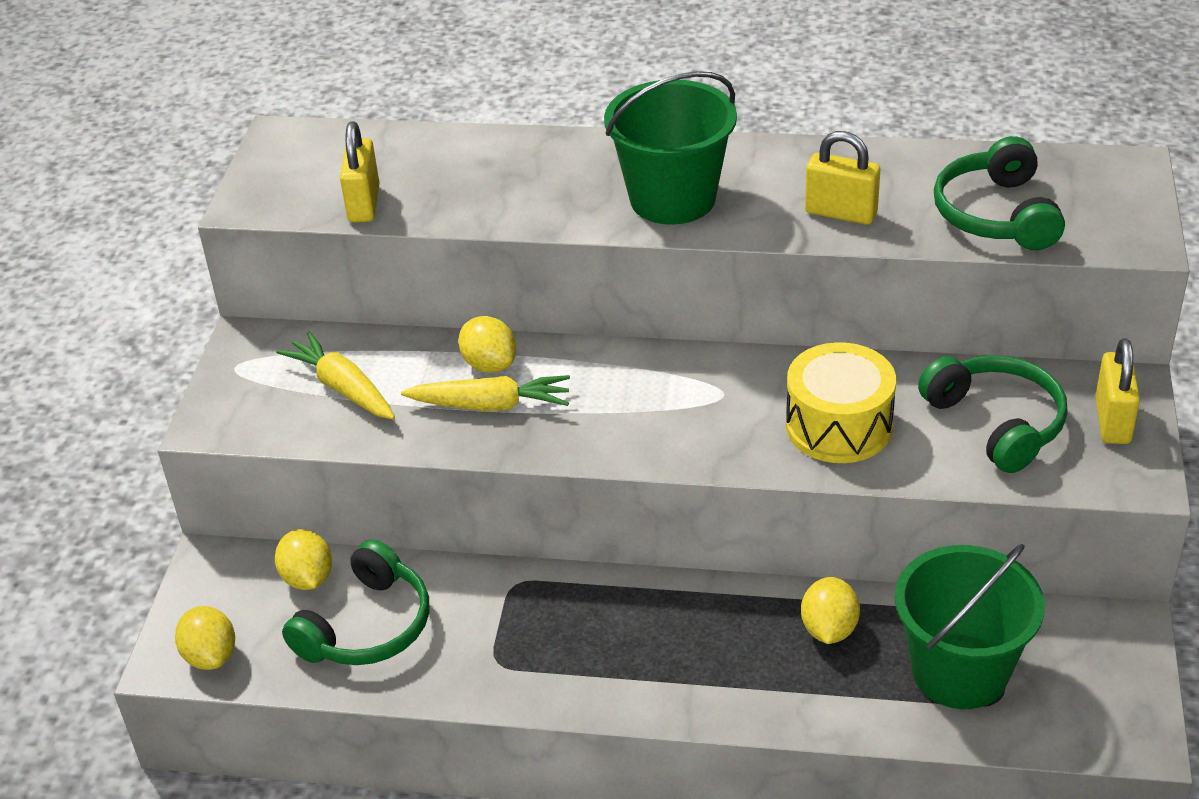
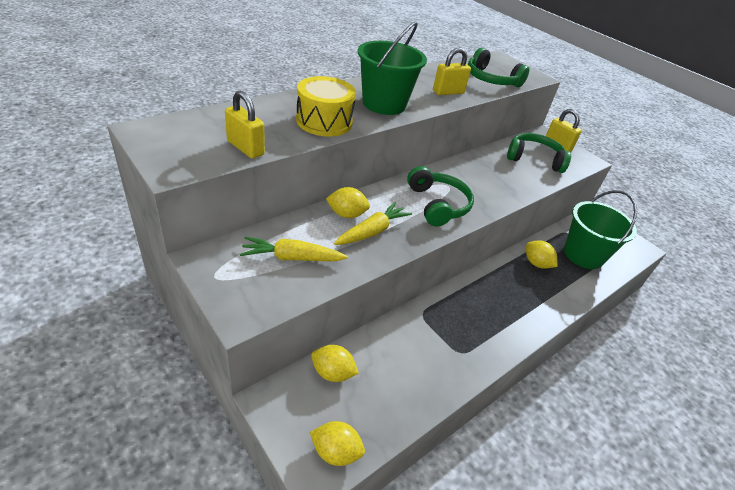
camera: 55 degrees left, 0 degrees up
green headphones [282,539,429,665] -> green headphones moved to [407,166,474,226]
yellow drum [786,342,896,463] -> yellow drum moved to [296,76,356,137]

